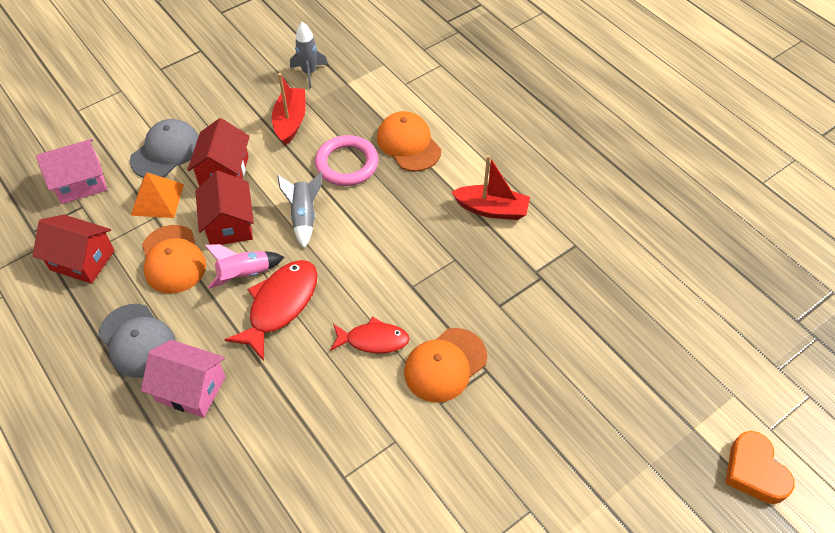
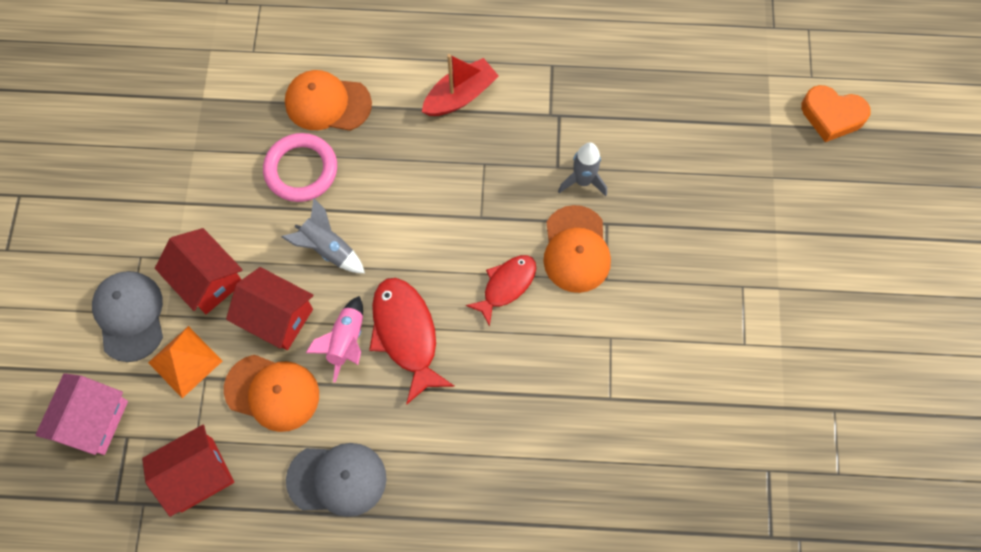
camera: 50 degrees left, 15 degrees up
pink house [141,340,226,418] -> none
red boat [272,73,306,146] -> none
grey rocket [290,22,328,88] -> grey rocket moved to [558,142,607,196]

